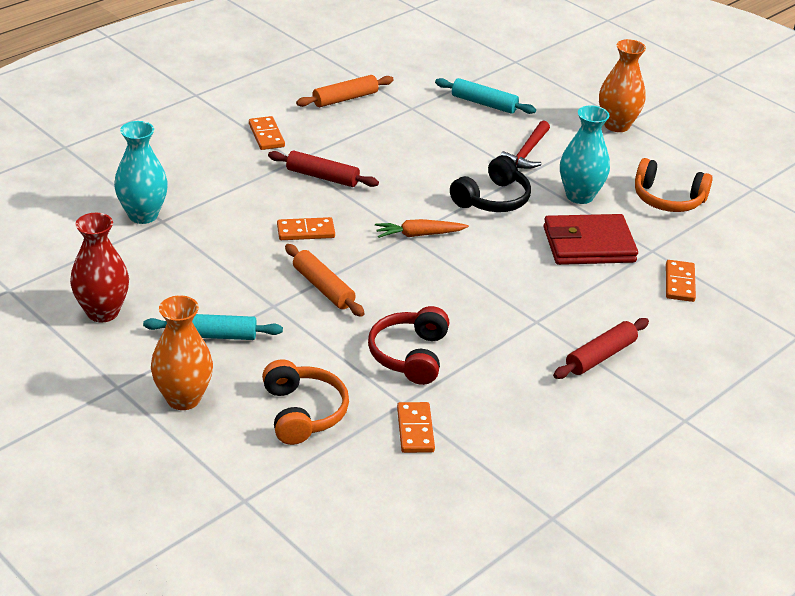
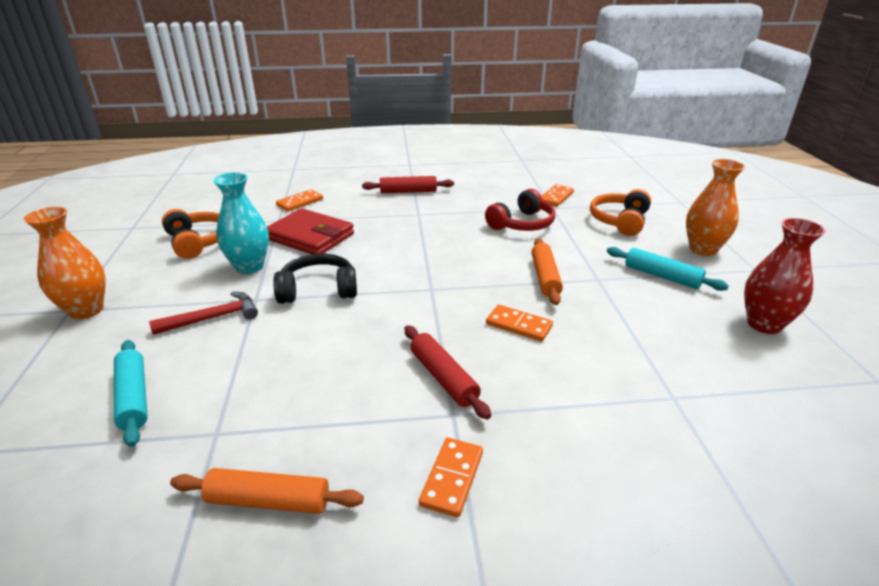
camera: 140 degrees left, 5 degrees down
turquoise vase [114,121,168,224] -> none
orange carrot [375,219,469,238] -> none

